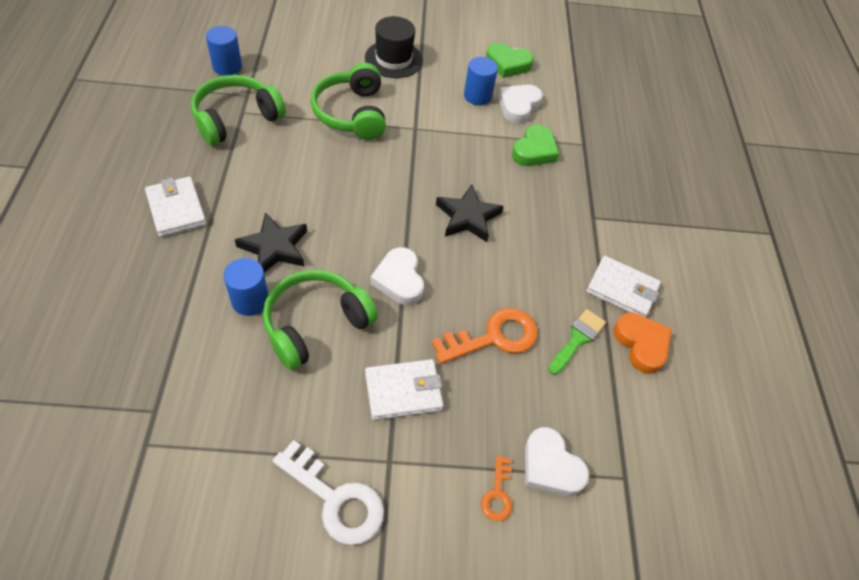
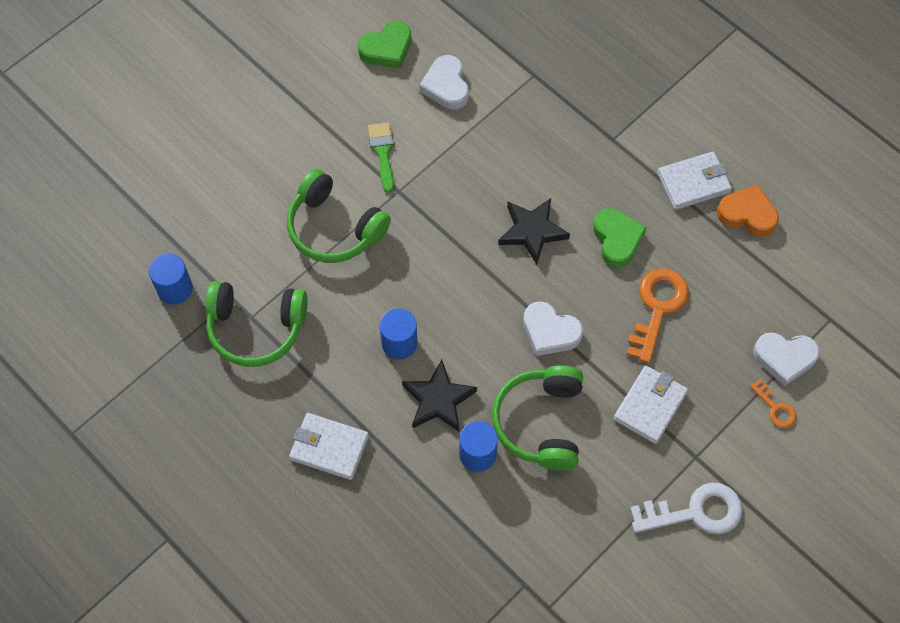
camera: 40 degrees left, 10 degrees up
green headphones [191,75,286,145] -> green headphones turned 90 degrees counterclockwise [205,281,307,367]
black hat [365,16,423,78] -> none
blue cylinder [464,57,498,105] -> blue cylinder moved to [379,308,418,359]
green heart [512,124,559,166] -> green heart moved to [593,208,647,267]
green brush [549,309,606,375] -> green brush moved to [368,122,394,193]

